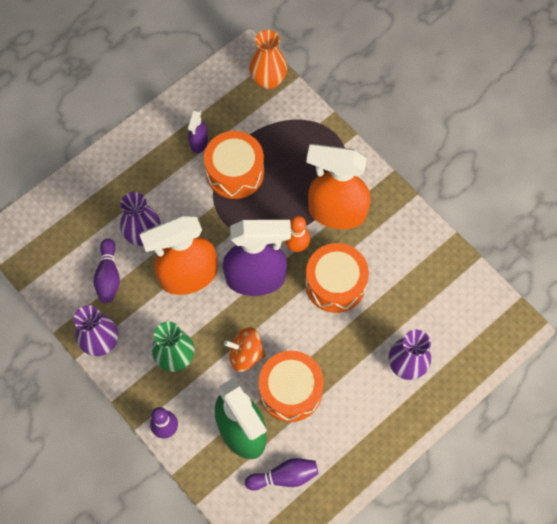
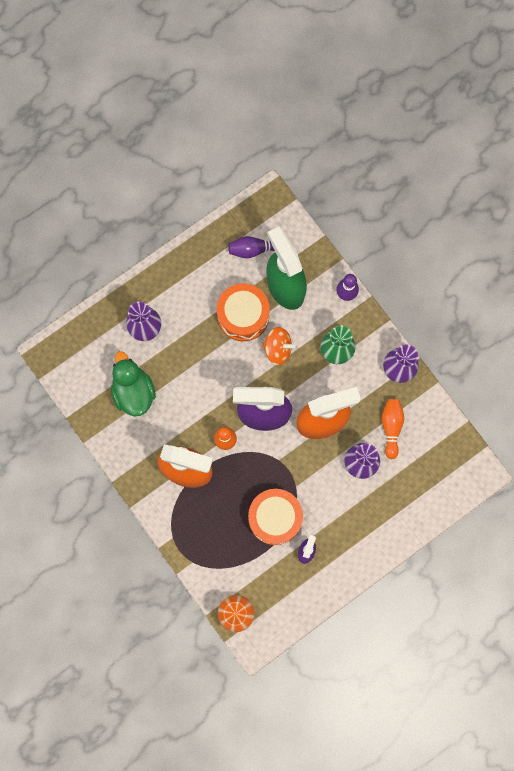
camera: 175 degrees left, 10 degrees up
purple bowling pin [93,238,120,303] -> orange bowling pin [382,399,404,459]
orange drum [305,243,369,313] -> none
none -> green duck [111,351,156,417]

